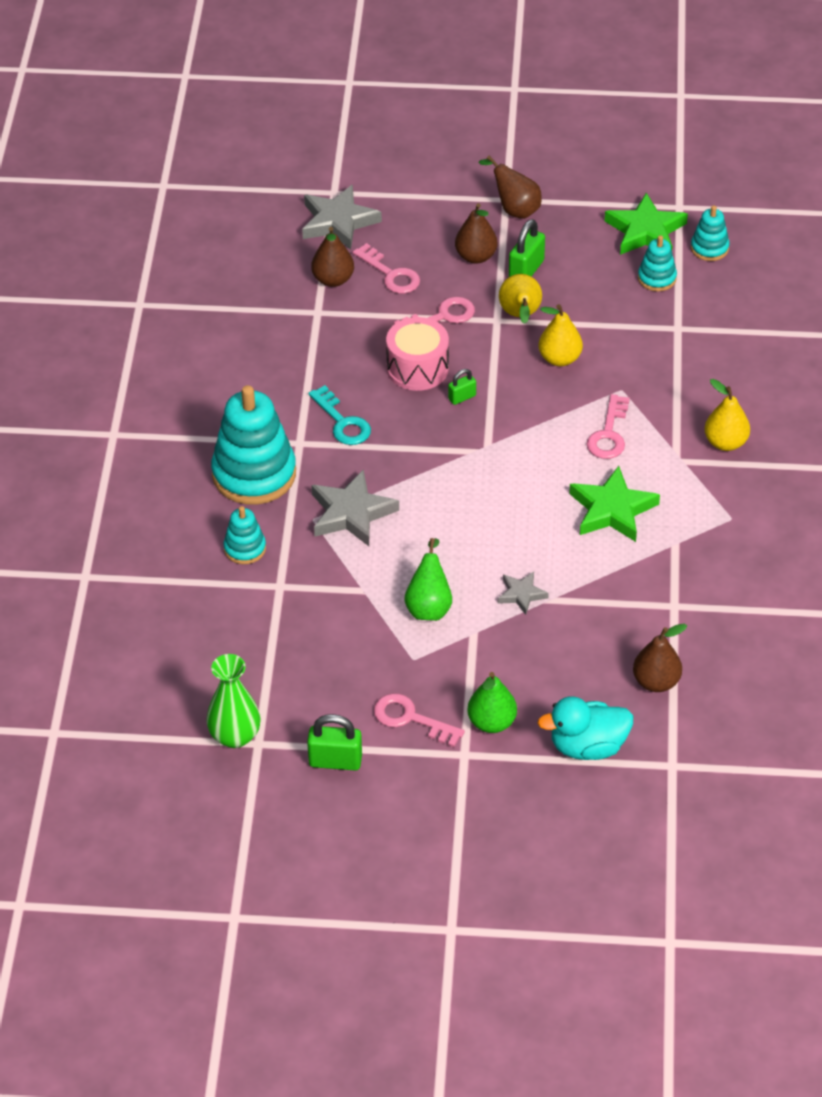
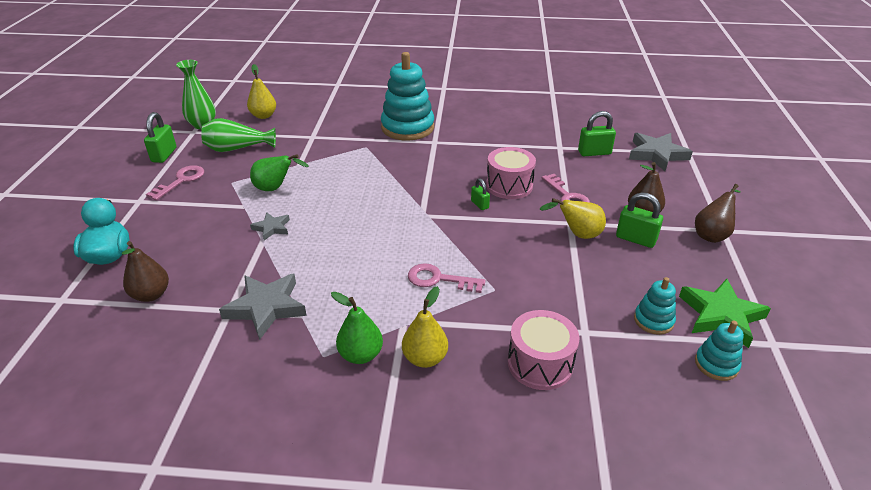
camera: 90 degrees right, 10 degrees down
turquoise stacking toy [223,506,266,564] -> none
turquoise key [308,385,371,445] -> none
brown pear [311,227,354,287] -> green padlock [578,111,616,156]
grey star [311,469,399,546] -> grey star moved to [219,274,307,340]
pink key [352,243,420,294] -> none
green pear [467,672,517,733] -> green pear moved to [331,292,383,364]
yellow pear [539,304,583,366] -> yellow pear moved to [247,64,276,119]
green star [569,466,660,542] -> none
none -> green vase [201,118,276,152]
none -> pink drum [508,310,580,390]

